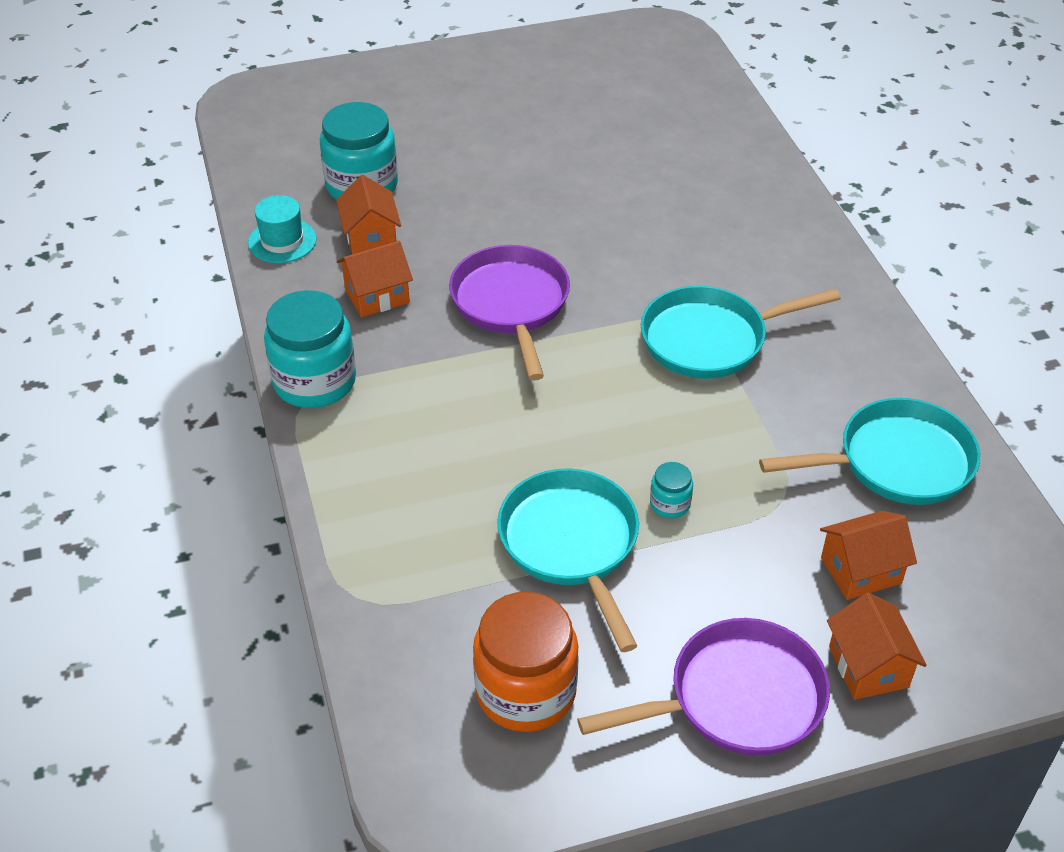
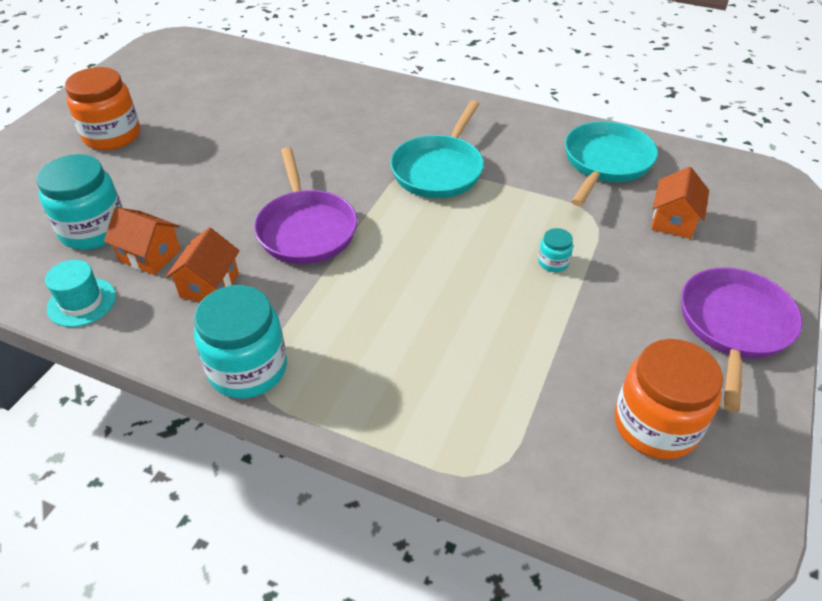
camera: 50 degrees left, 0 degrees up
purple pan [449,245,570,380] -> purple pan turned 135 degrees counterclockwise [254,147,357,264]
turquoise pan [497,468,639,652] -> none
orange house [827,592,927,700] -> none
none -> orange jar [65,67,140,150]

